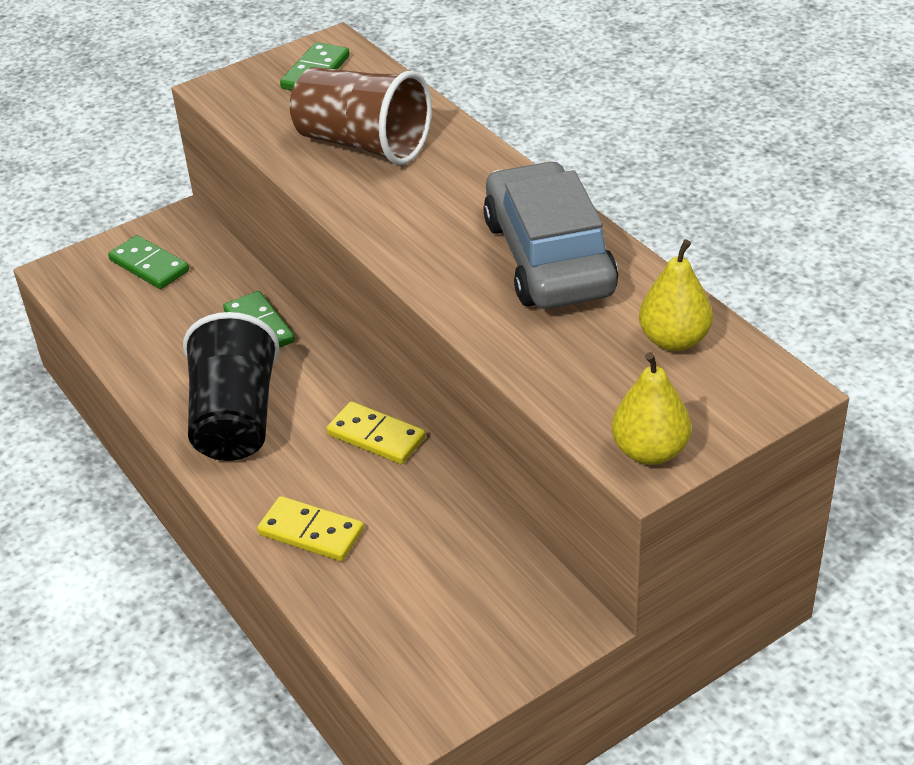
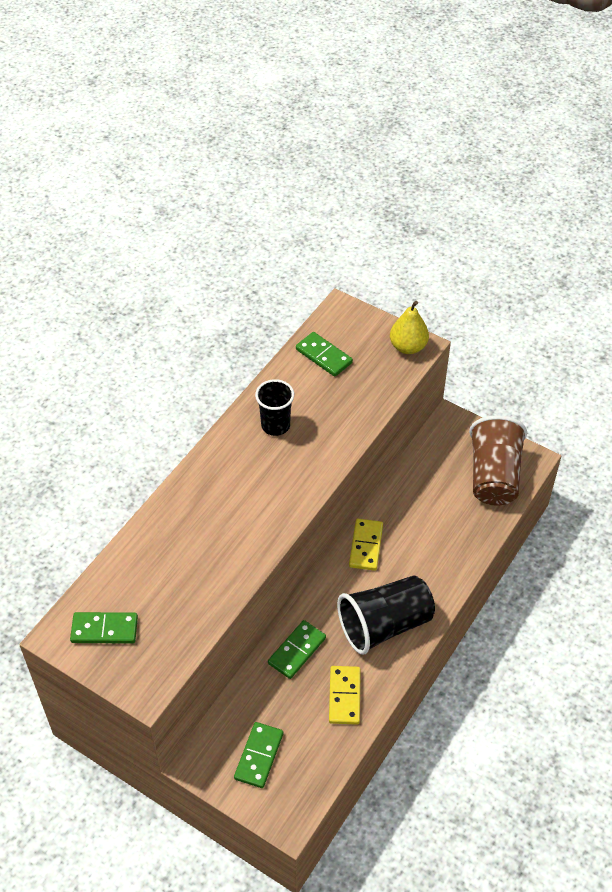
camera: 115 degrees left, 10 degrees up
yellow domino [257,496,364,561] -> yellow domino moved to [329,666,361,724]
brown cup [290,67,432,165] -> brown cup moved to [469,415,527,506]
grey car [483,161,618,309] -> black cup [255,379,294,436]
yellow pear [639,239,713,351] -> green domino [296,332,353,377]

